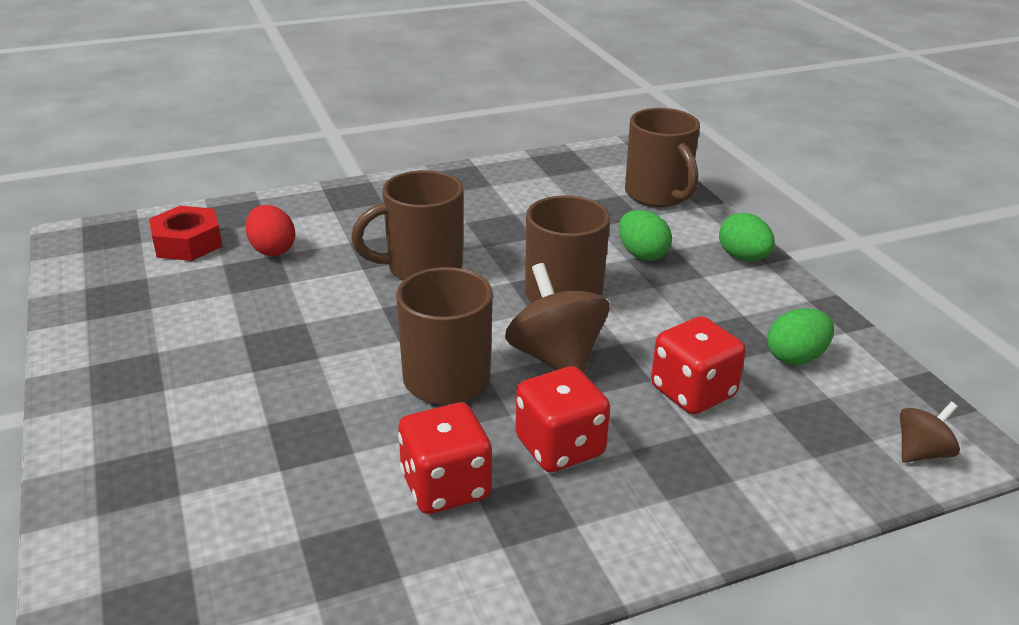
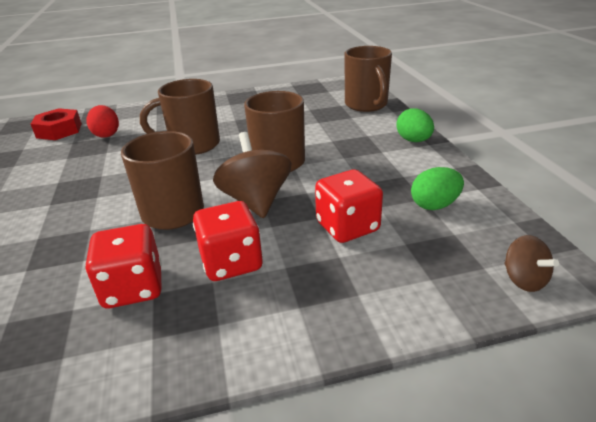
camera: 10 degrees right, 0 degrees up
green egg [619,210,672,261] -> none
brown spinning top [900,402,960,463] -> brown spinning top turned 90 degrees clockwise [504,235,559,292]

